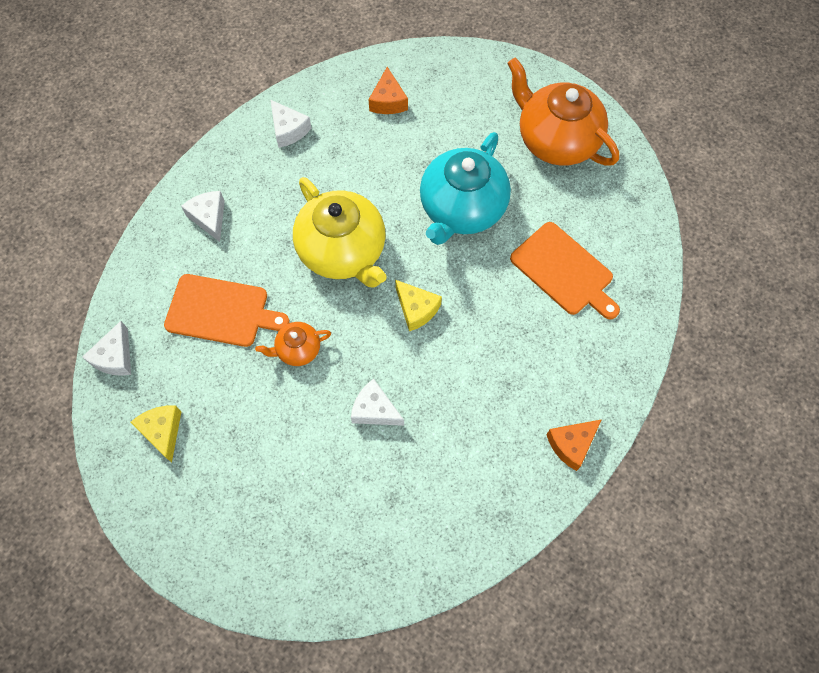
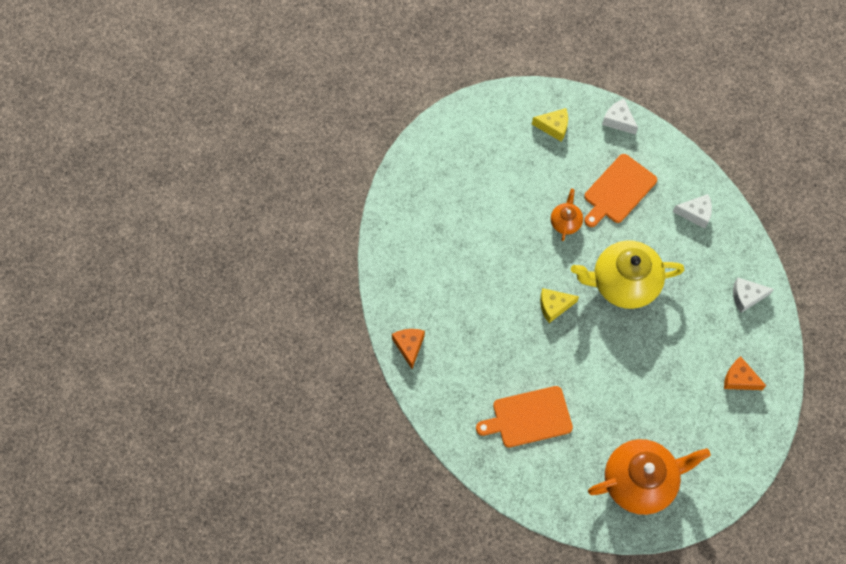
camera: 120 degrees right, 0 degrees up
white cheese [351,379,404,426] -> none
turquoise teapot [420,132,511,245] -> none

